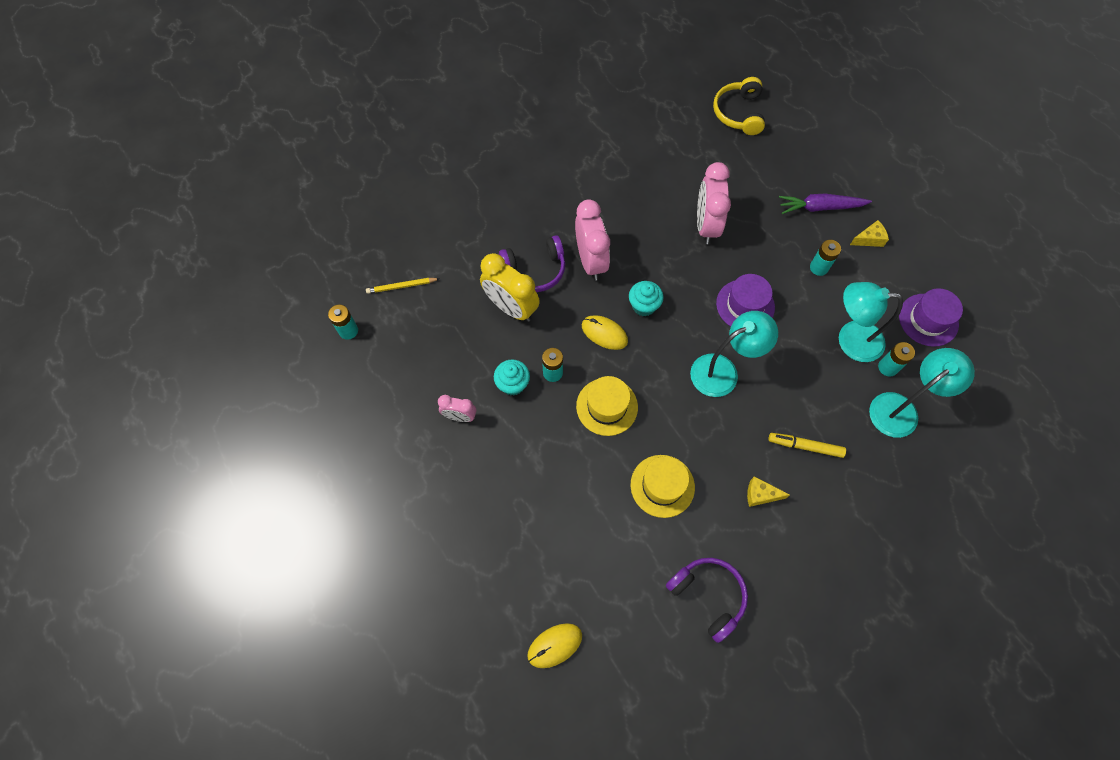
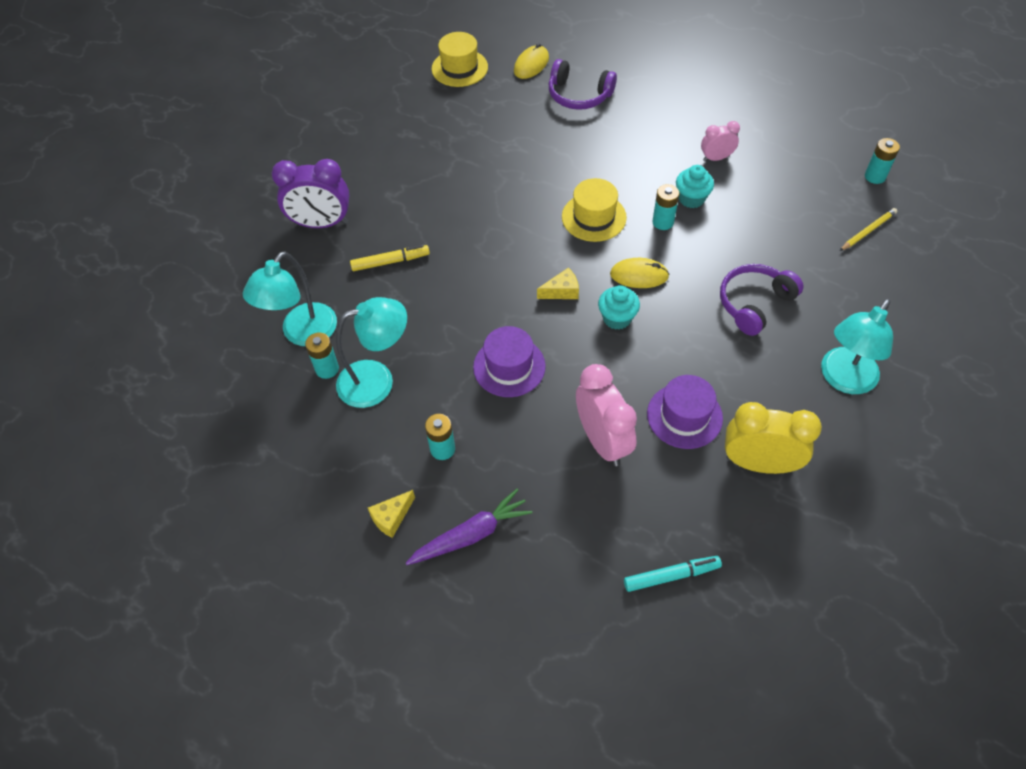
camera: 155 degrees right, 10 degrees down
yellow clock [480,253,540,322] -> yellow clock moved to [725,402,822,474]
pink clock [575,199,610,281] -> none
yellow hat [631,455,695,518] -> yellow hat moved to [432,32,488,87]
purple headphones [666,558,748,643] -> purple headphones moved to [549,59,617,110]
turquoise lamp [690,311,778,397] -> turquoise lamp moved to [821,299,893,394]
yellow headphones [713,77,765,135] -> none
yellow cheese [747,476,790,507] -> yellow cheese moved to [537,268,579,299]
purple hat [899,288,963,347] -> purple hat moved to [647,375,723,449]
none -> purple clock [272,159,350,228]
none -> turquoise marker [624,556,722,592]

